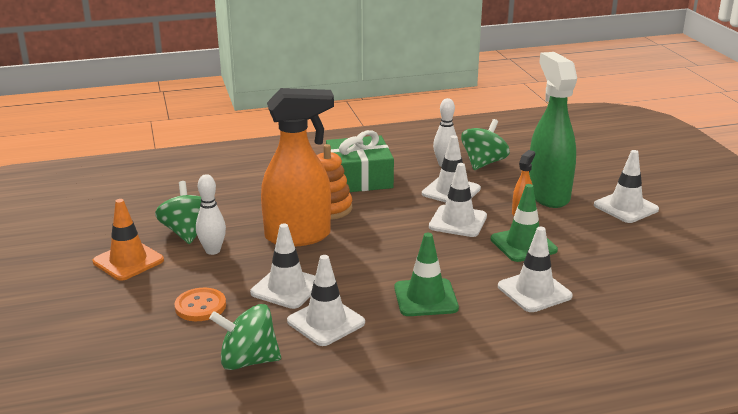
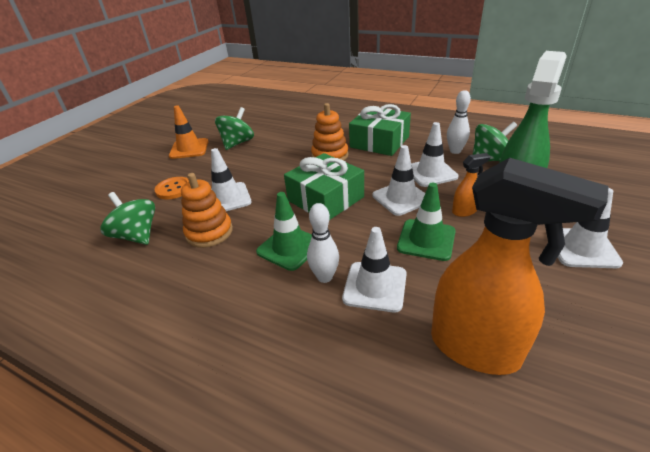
camera: 45 degrees right, 10 degrees up
white bowling pin [196,174,226,255] -> white bowling pin moved to [307,203,339,283]
orange spray bottle [261,88,334,246] -> orange spray bottle moved to [431,158,609,375]
white traffic cone [287,255,365,346] -> orange stacking toy [181,173,233,248]
none -> green gift [284,153,364,220]

